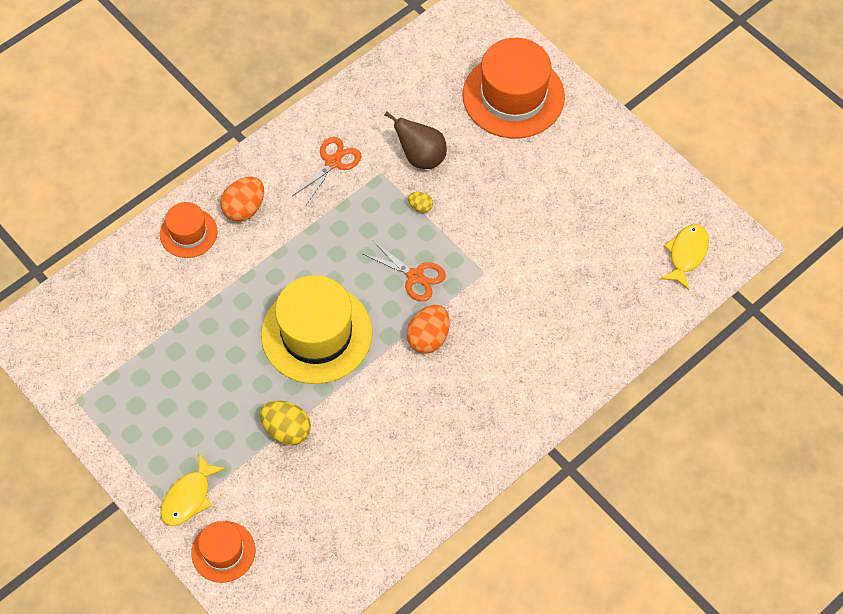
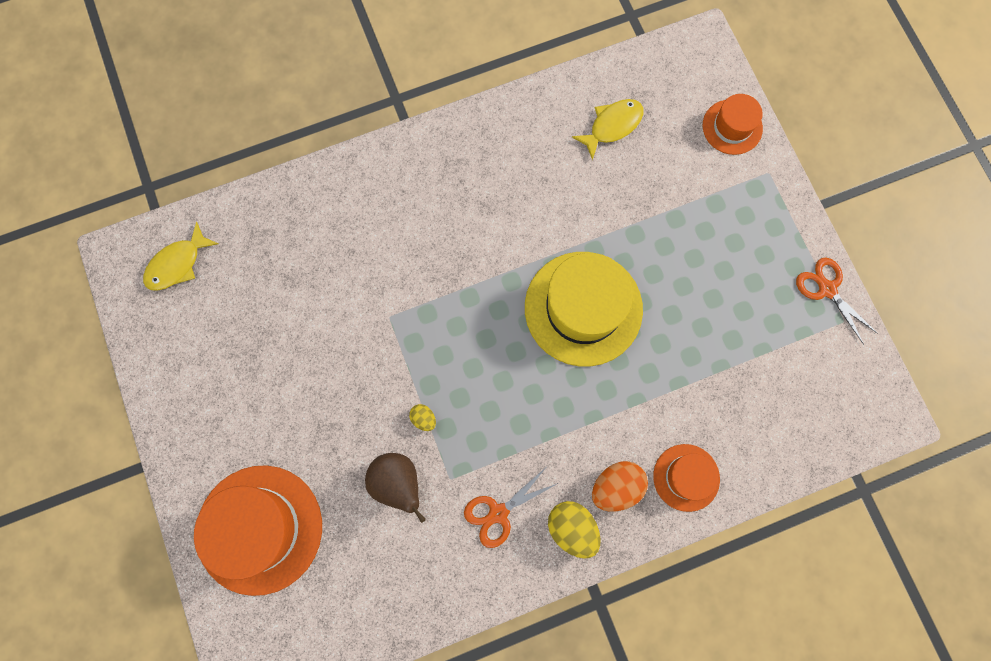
camera: 160 degrees left, 15 degrees up
yellow fish [160,453,226,526] -> yellow fish moved to [572,99,643,160]
yellow egg [260,401,311,445] -> yellow egg moved to [548,501,601,559]
orange scissors [363,240,446,302] -> orange scissors moved to [796,257,878,345]
orange egg [407,305,450,354] -> none

